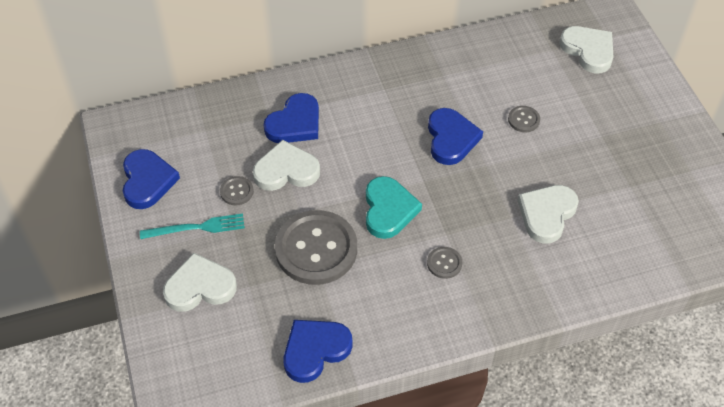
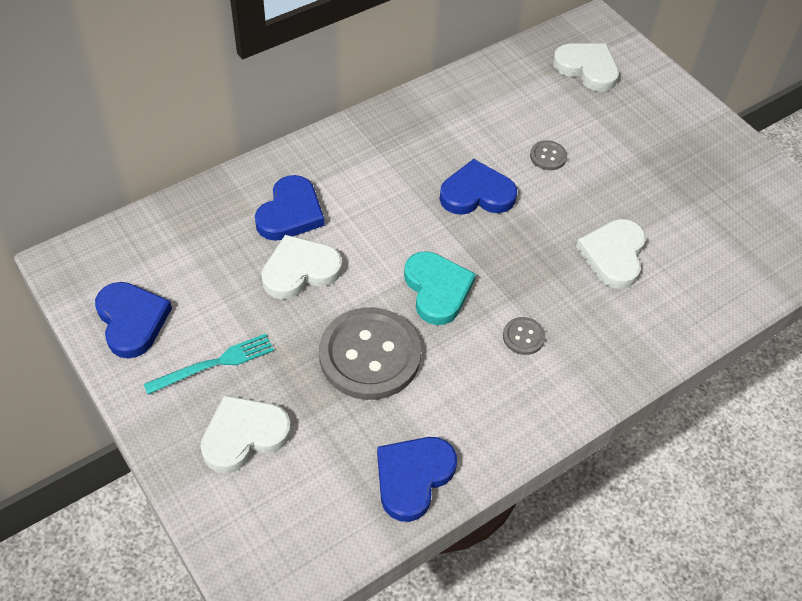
camera: 20 degrees left, 0 degrees up
grey button [220,176,254,205] -> none
blue heart [428,108,483,165] -> blue heart turned 75 degrees counterclockwise [439,159,517,215]

